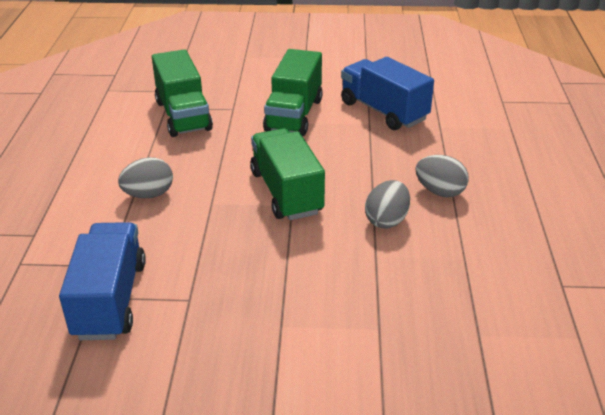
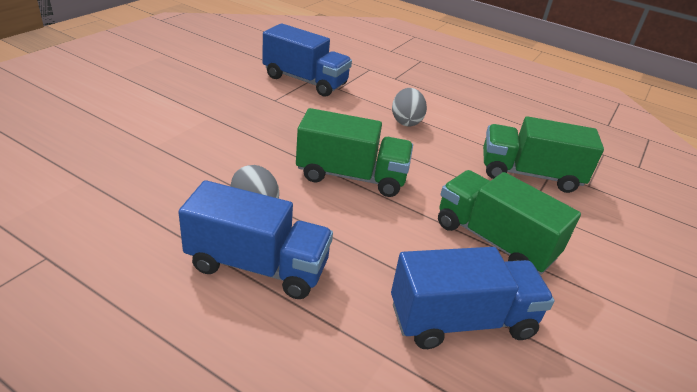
camera: 115 degrees right, 0 degrees up
grey egg [416,155,469,197] -> blue truck [178,180,333,299]

